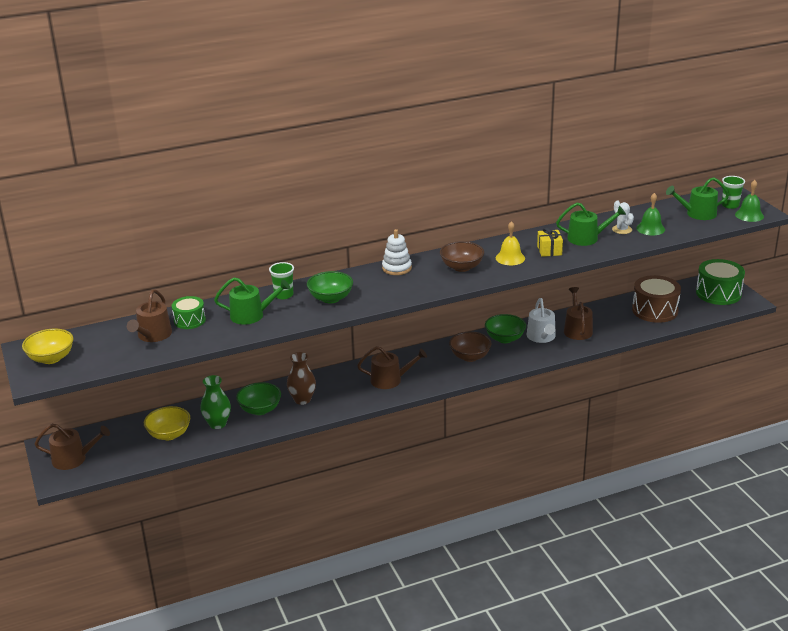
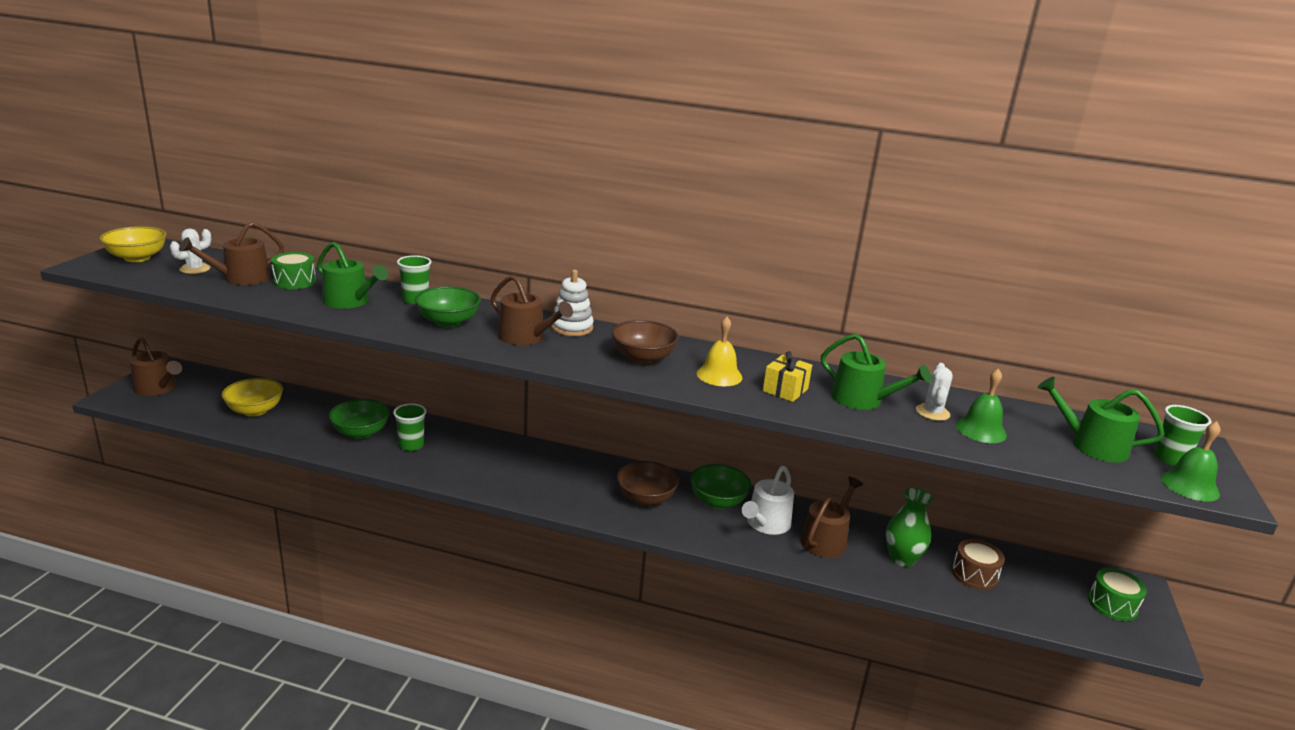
camera: 35 degrees right, 5 degrees down
green vase [200,375,231,429] -> green vase moved to [886,488,933,567]
brown vase [287,352,316,405] -> green cup [393,404,427,451]
brown watering can [357,346,427,389] -> brown watering can moved to [491,275,573,345]
brown drum [632,275,681,323] -> brown drum [952,539,1005,590], size x0.59
green drum [696,259,745,305] -> green drum [1088,568,1147,621], size x0.59
none -> white cactus [170,229,211,274]

